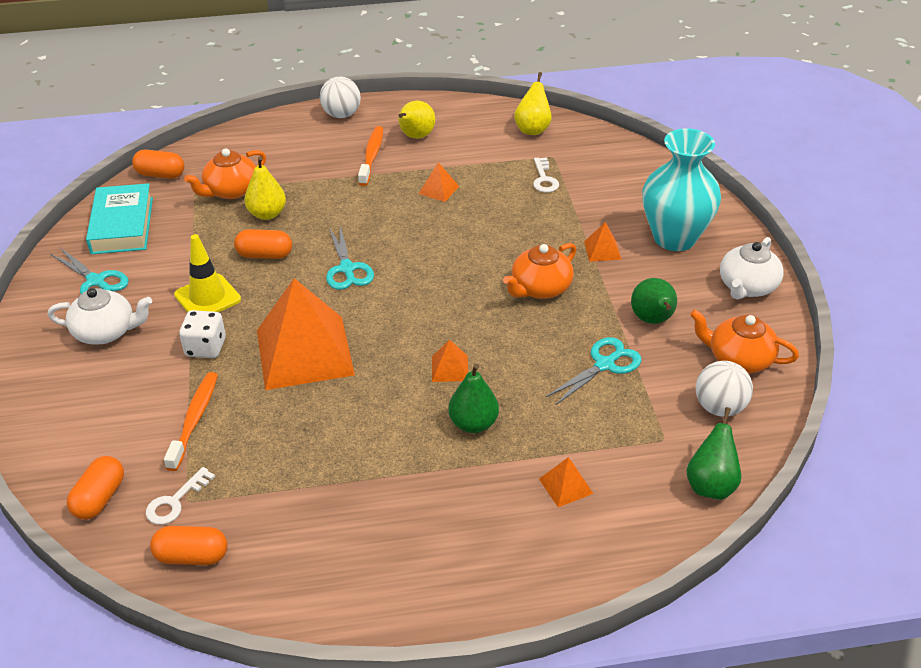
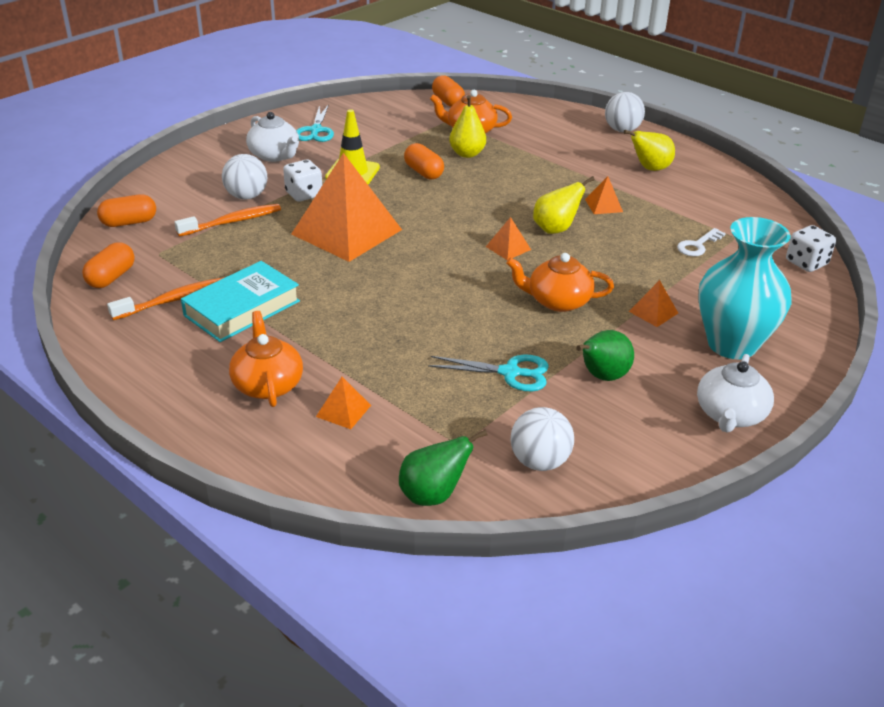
camera: 50 degrees right, 5 degrees down
turquoise book [86,183,153,254] -> turquoise book moved to [181,261,300,342]
white key [146,467,215,525] -> none
orange capsule [150,526,227,565] -> orange capsule turned 60 degrees clockwise [82,242,135,288]
turquoise scissors [326,227,374,290] -> none
orange toothbrush [358,126,383,186] -> orange toothbrush moved to [107,277,225,320]
orange pyramid [432,339,468,382] -> orange pyramid moved to [486,217,531,260]
green pear [448,364,499,433] -> none
yellow pear [514,72,552,135] -> yellow pear moved to [533,176,595,234]
orange teapot [690,309,799,373] -> orange teapot moved to [229,311,303,407]
white teapot [720,237,784,300] -> white teapot turned 60 degrees counterclockwise [697,354,774,433]
none -> white ball [222,154,267,200]
none -> white dice [786,225,836,272]

